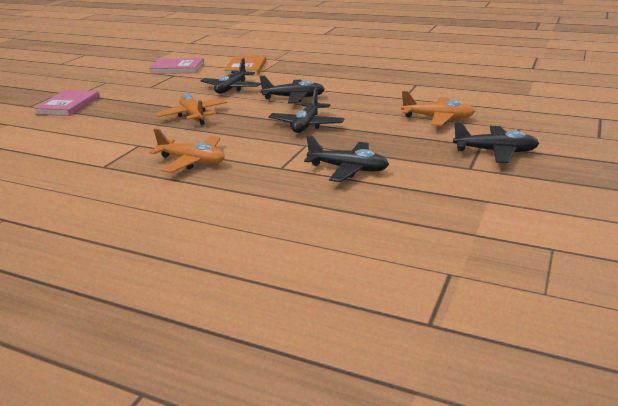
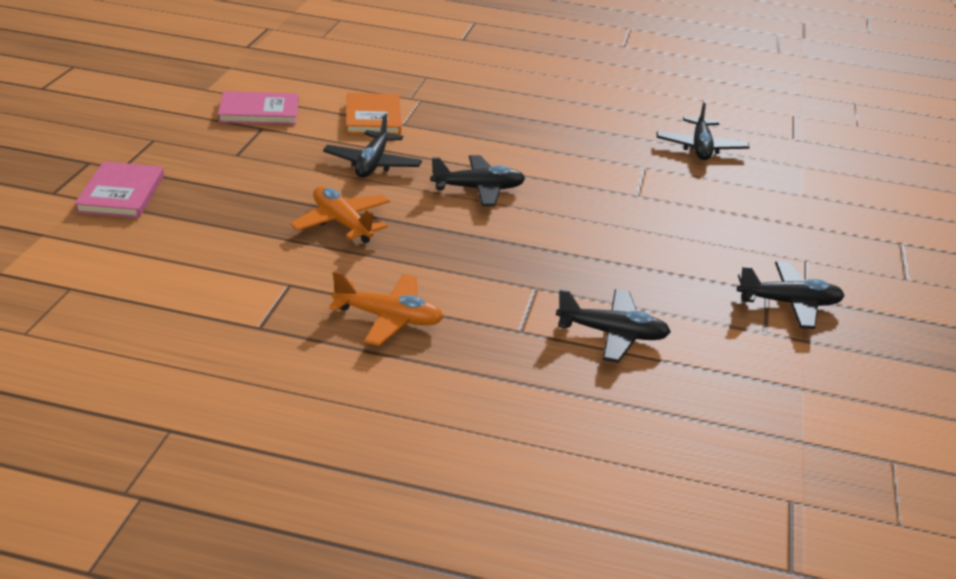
camera: 15 degrees left, 5 degrees up
black plane [269,88,344,133] -> black plane moved to [657,100,749,160]
orange plane [401,91,475,126] -> none

